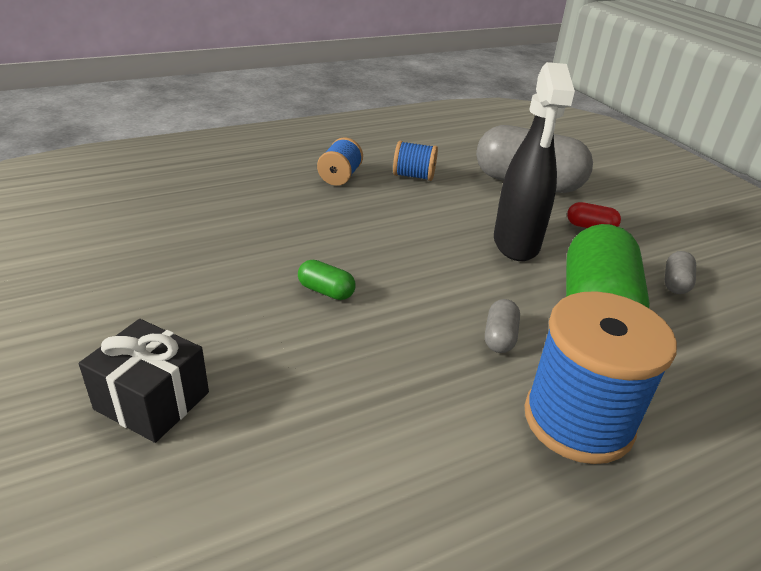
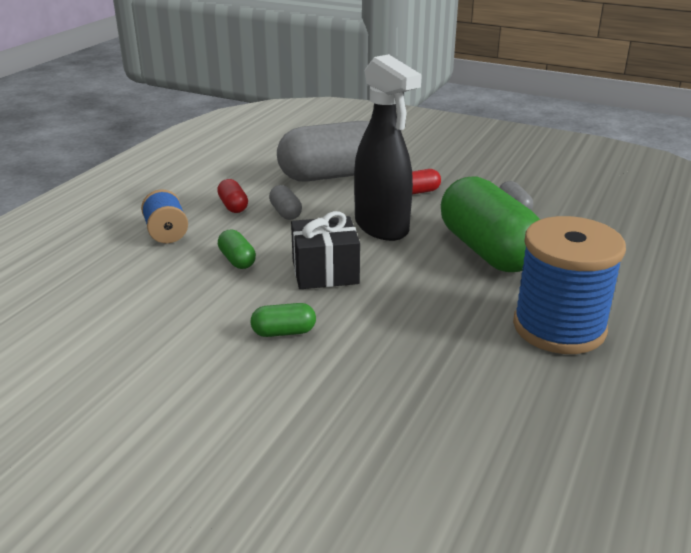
camera: 35 degrees left, 5 degrees down
black gift [79,319,209,443] -> black gift moved to [291,211,360,289]
blue spool [393,141,438,181] -> red capsule [217,179,248,213]
grey capsule [485,299,520,353] -> grey capsule moved to [269,185,302,220]
none -> green capsule [218,229,256,269]

